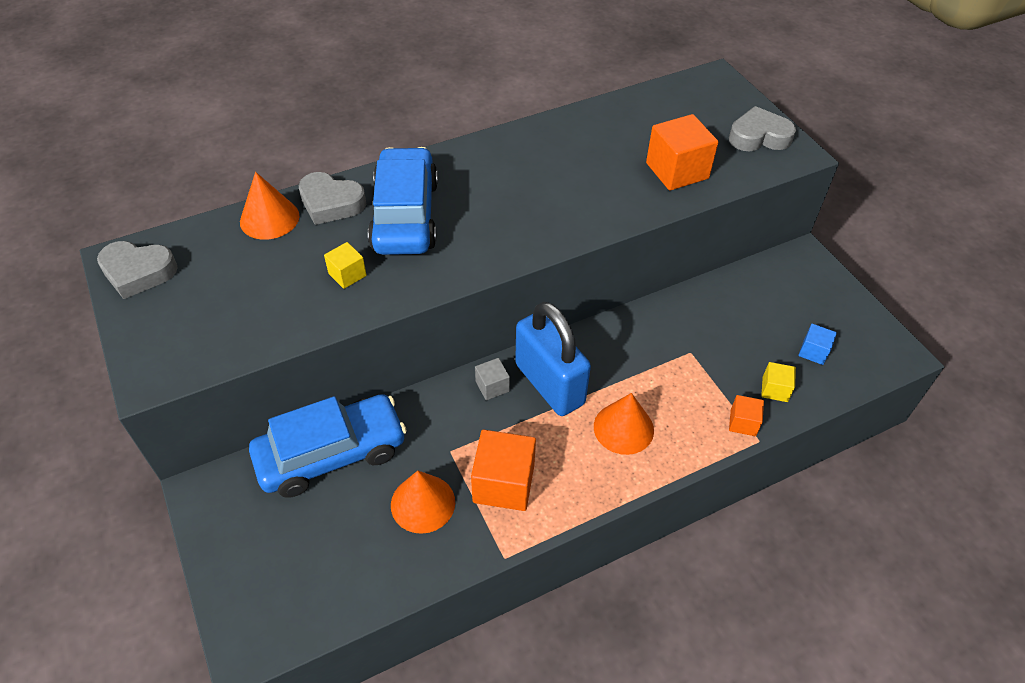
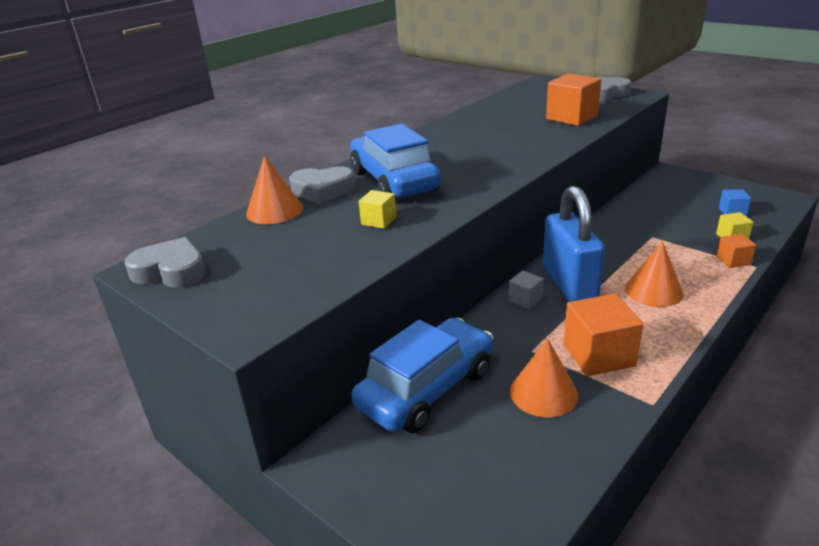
camera: 20 degrees left, 20 degrees down
grey heart [97,241,178,299] -> grey heart turned 150 degrees counterclockwise [125,237,206,288]
blue padlock [515,302,591,416] -> blue padlock turned 45 degrees clockwise [543,186,605,302]

